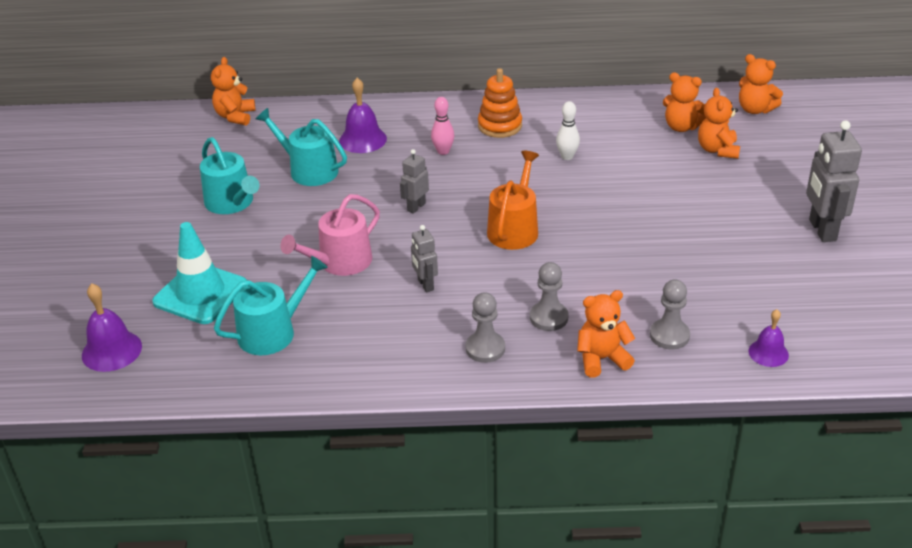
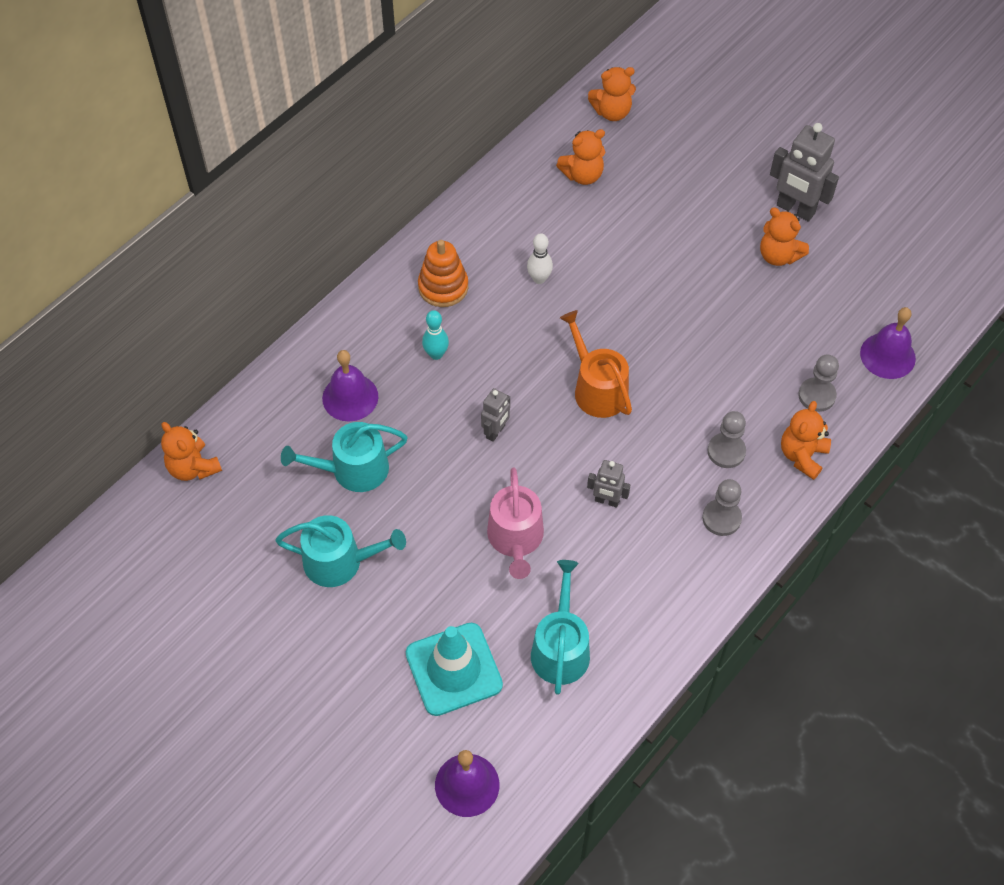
camera: 50 degrees left, 20 degrees up
grey robot [400,149,429,214] -> grey robot turned 135 degrees counterclockwise [481,388,510,442]
pink bowling pin [431,97,454,155] -> turquoise bowling pin [422,310,449,360]
orange teddy bear [698,88,740,159] -> orange teddy bear moved to [760,207,809,266]
purple bell [748,309,789,367] -> purple bell [860,307,916,379], size x1.55

